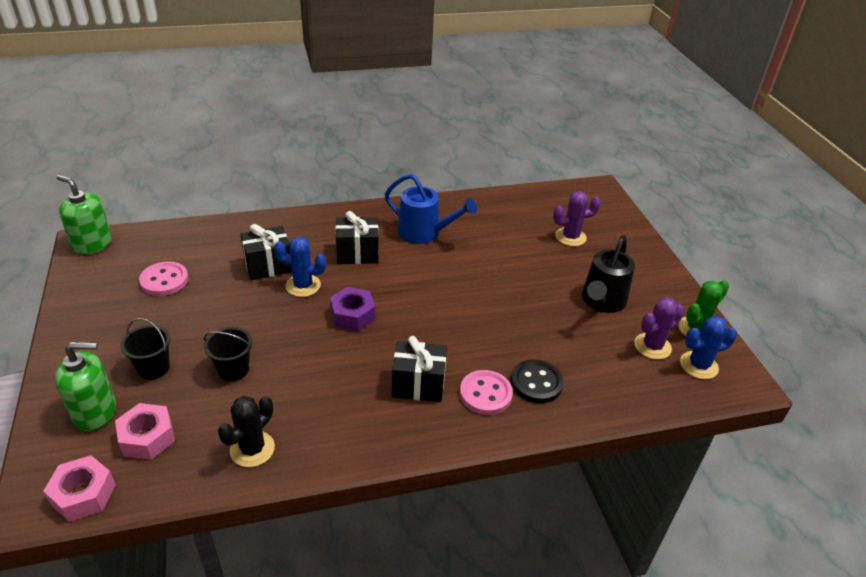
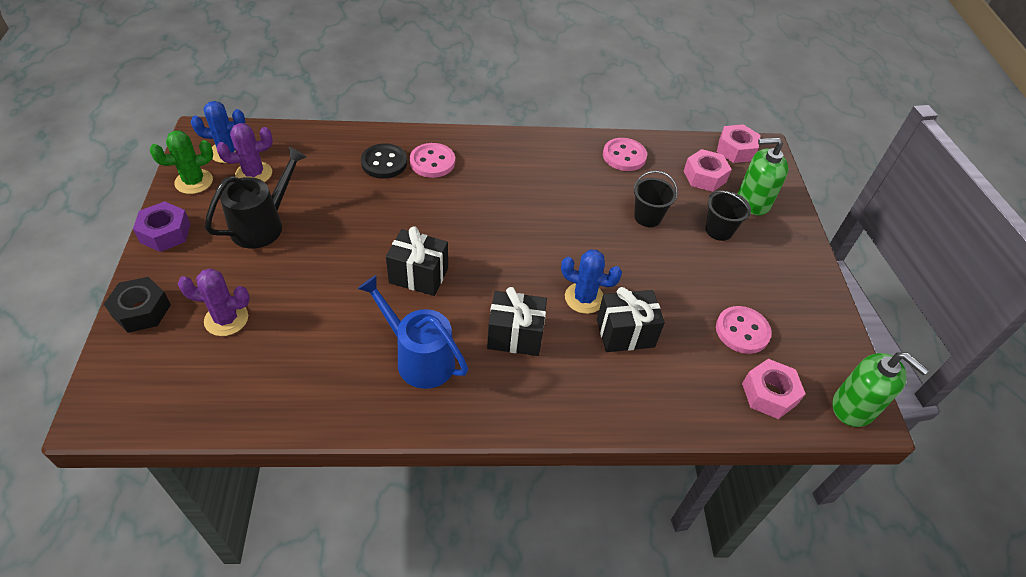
camera: 170 degrees left, 10 degrees up
black cactus [218,396,275,467] -> pink button [603,138,647,171]
purple nut [330,287,375,331] -> purple nut moved to [133,201,191,252]
black gift [392,336,447,402] -> black gift moved to [386,226,448,296]
none -> black nut [104,277,171,333]
none -> pink nut [742,359,805,419]

